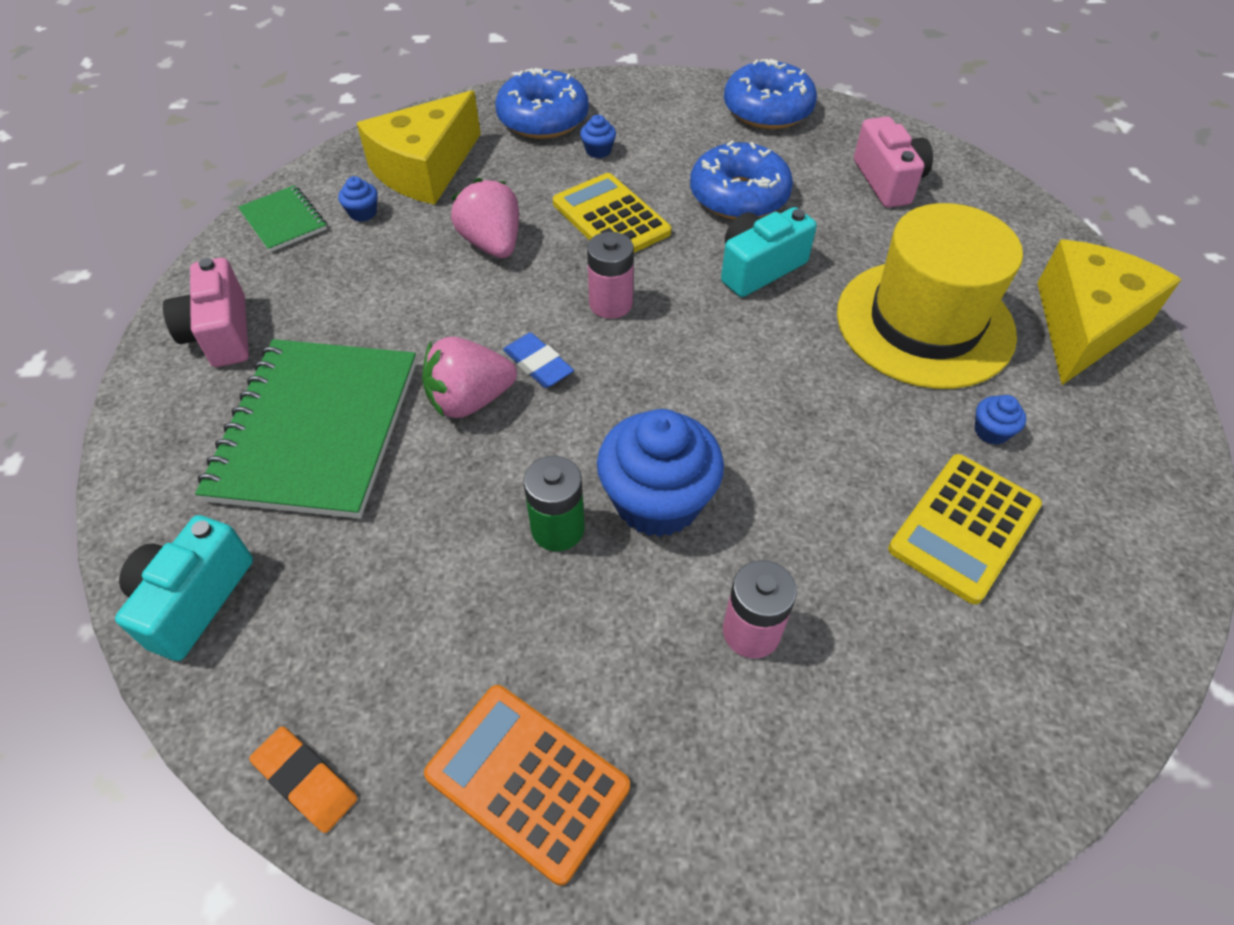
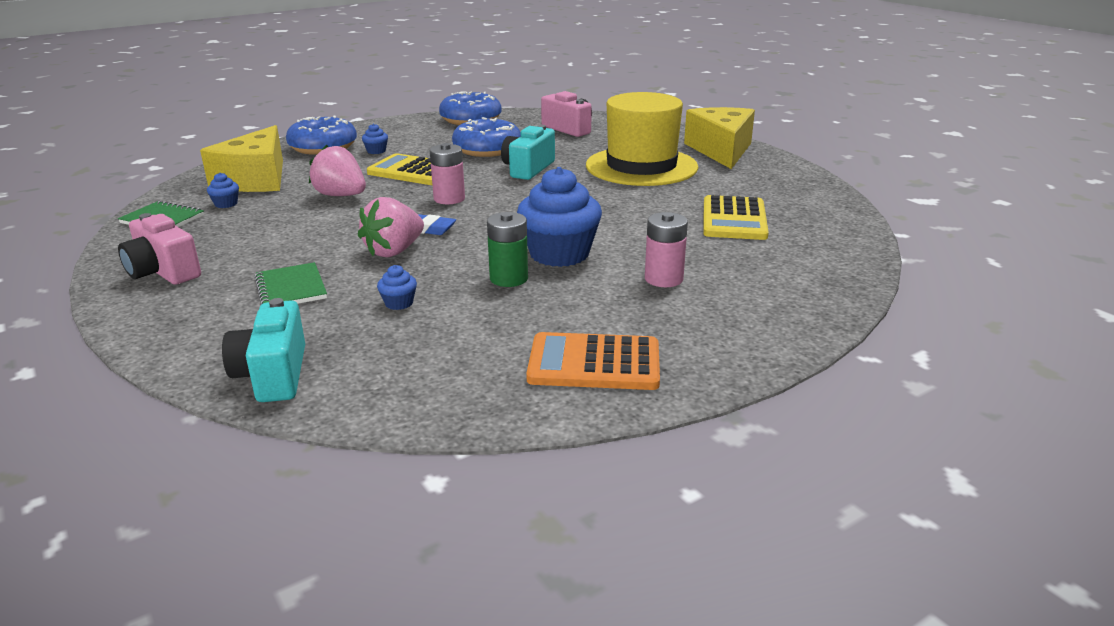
camera: 30 degrees left, 25 degrees down
green notebook [195,339,416,519] -> green notebook [254,262,327,304], size x0.48
orange eraser [249,726,357,833] -> none
blue cupcake [975,395,1026,445] -> blue cupcake moved to [377,265,417,310]

